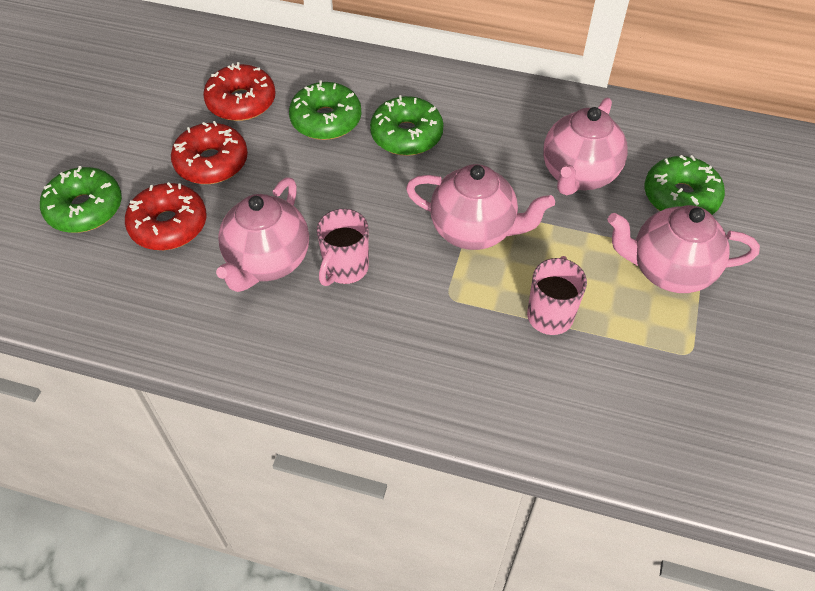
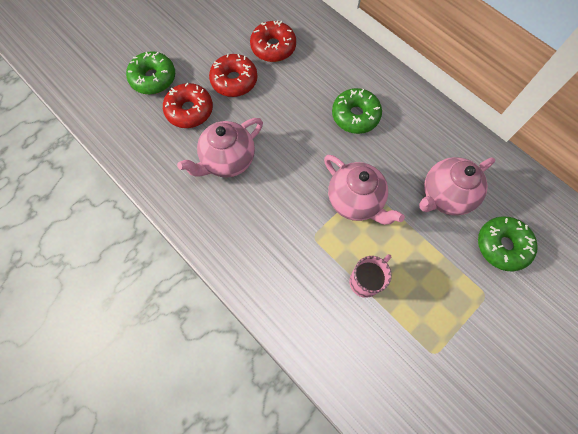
camera: 30 degrees right, 15 degrees up
green donut [289,81,361,140] -> none
pink mug [317,209,369,286] -> none
pink teapot [608,205,760,293] -> none

